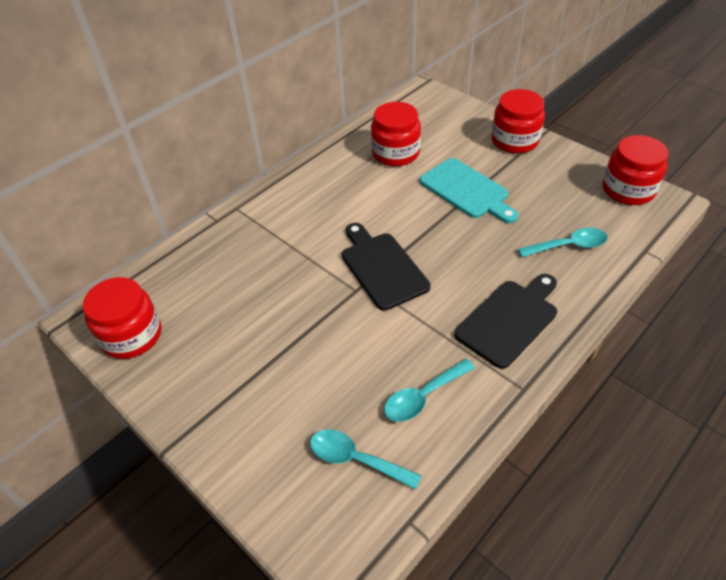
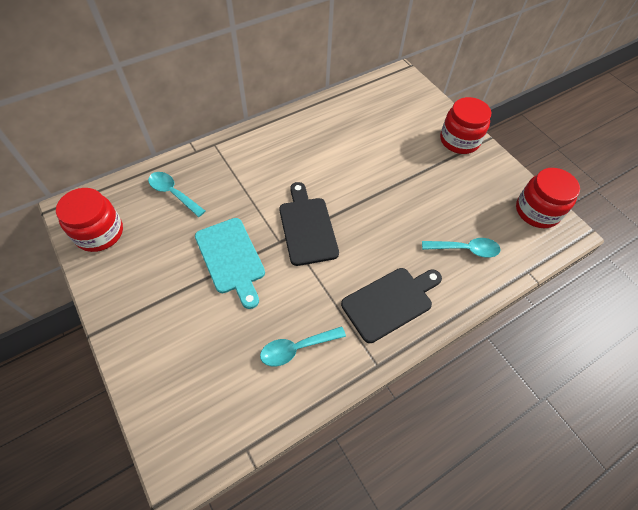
camera: 10 degrees right, 10 degrees up
turquoise spoon [310,429,422,490] -> turquoise spoon moved to [148,172,205,217]
red jar [371,102,421,166] -> none
turquoise cutting board [420,158,518,223] -> turquoise cutting board moved to [195,218,265,309]

